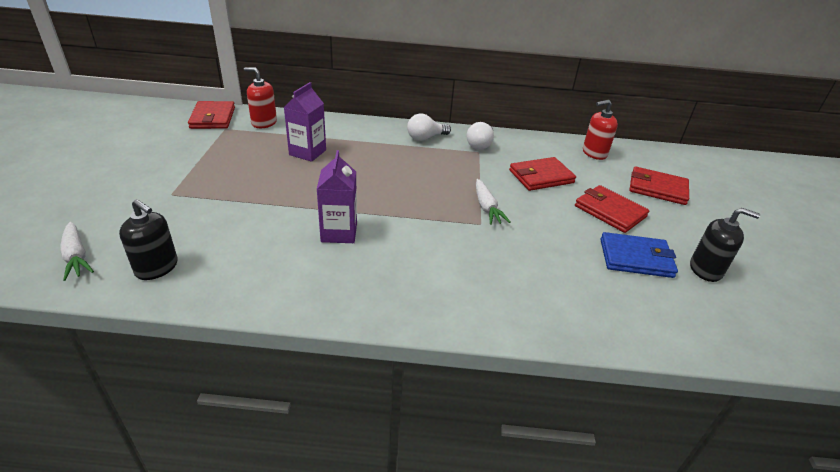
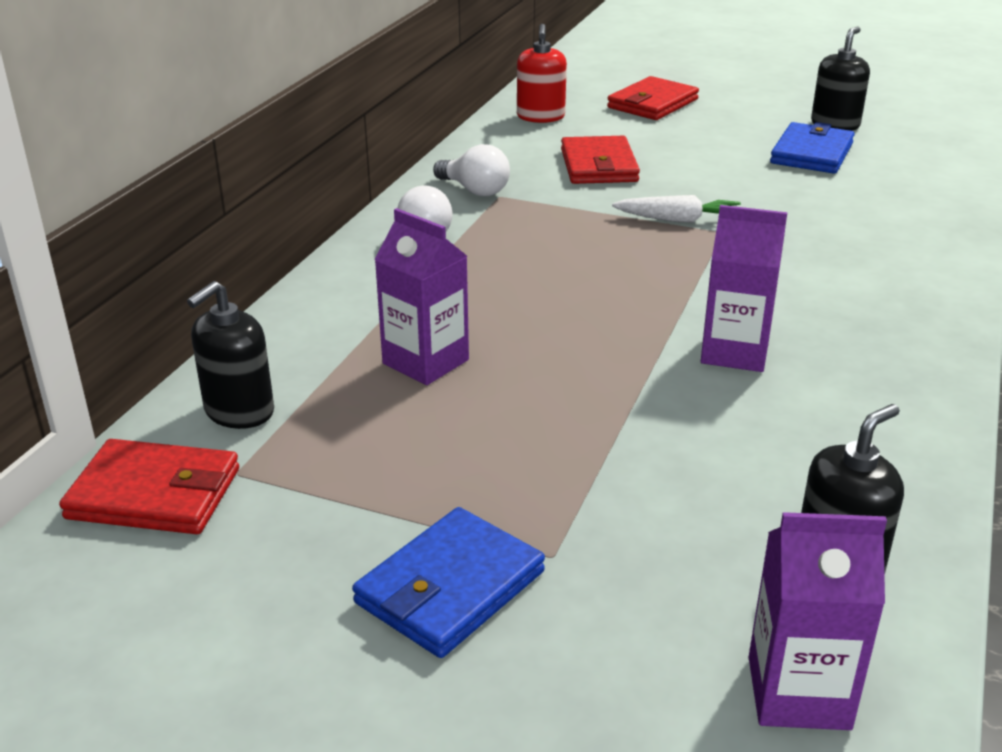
camera: 70 degrees left, 5 degrees down
white carrot [60,222,94,281] -> purple carton [749,512,887,730]
red soap dispenser [244,67,277,128] -> black soap dispenser [187,281,274,429]
red wallet [575,185,649,233] -> none
none -> blue wallet [352,507,545,658]

